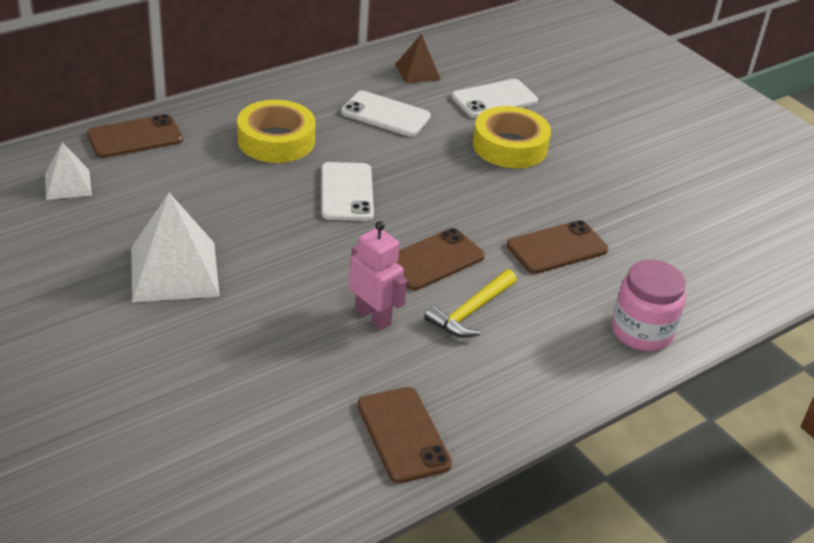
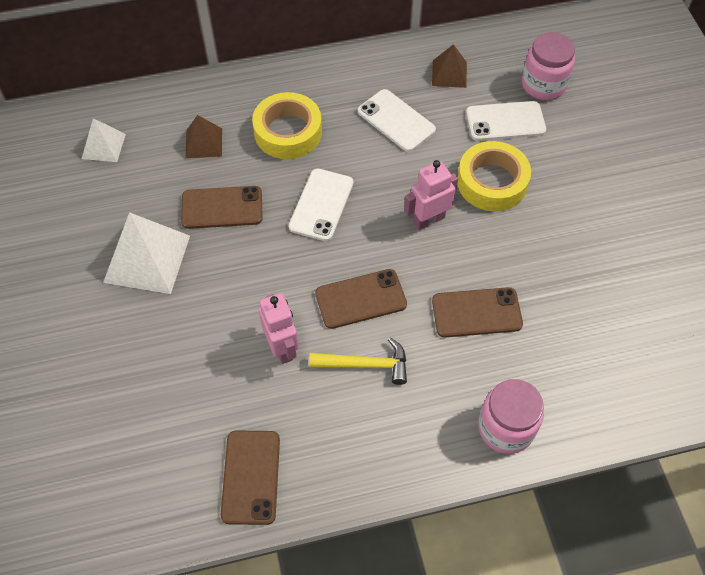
camera: 25 degrees right, 20 degrees up
brown phone [87,114,183,158] -> brown phone moved to [181,186,263,229]
yellow hammer [424,269,517,338] -> yellow hammer turned 150 degrees counterclockwise [309,337,407,385]
none -> brown pyramid [185,115,222,158]
none -> pink robot [404,160,458,230]
none -> pink jar [522,32,575,100]

